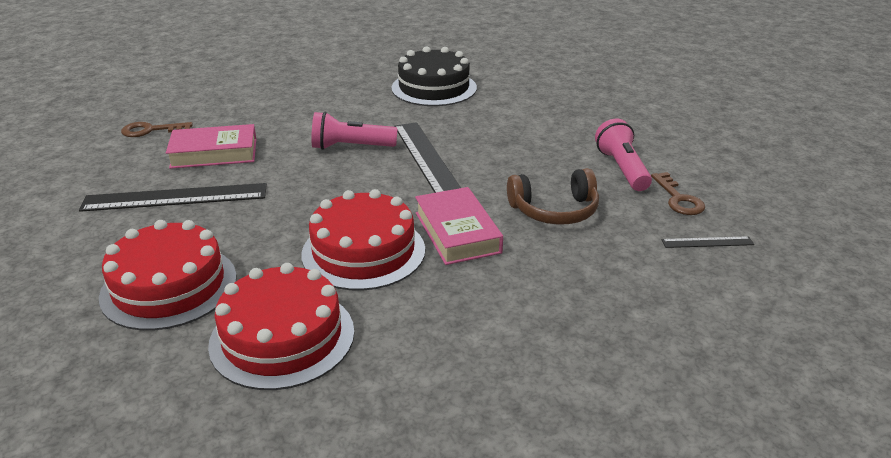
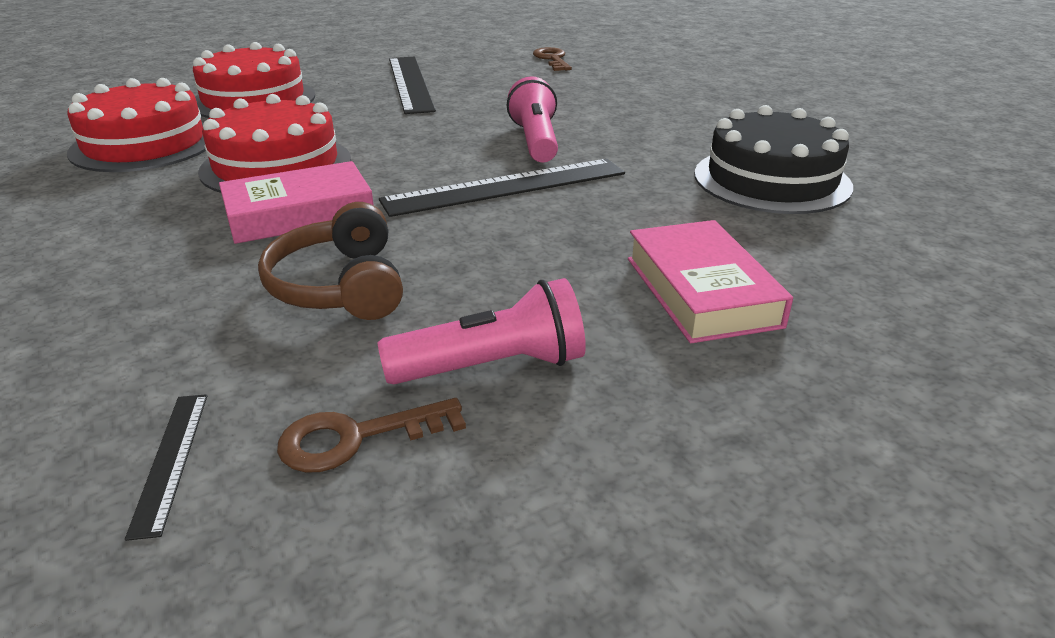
camera: 85 degrees right, 0 degrees up
pink book [166,124,257,169] -> pink book moved to [628,220,793,343]

